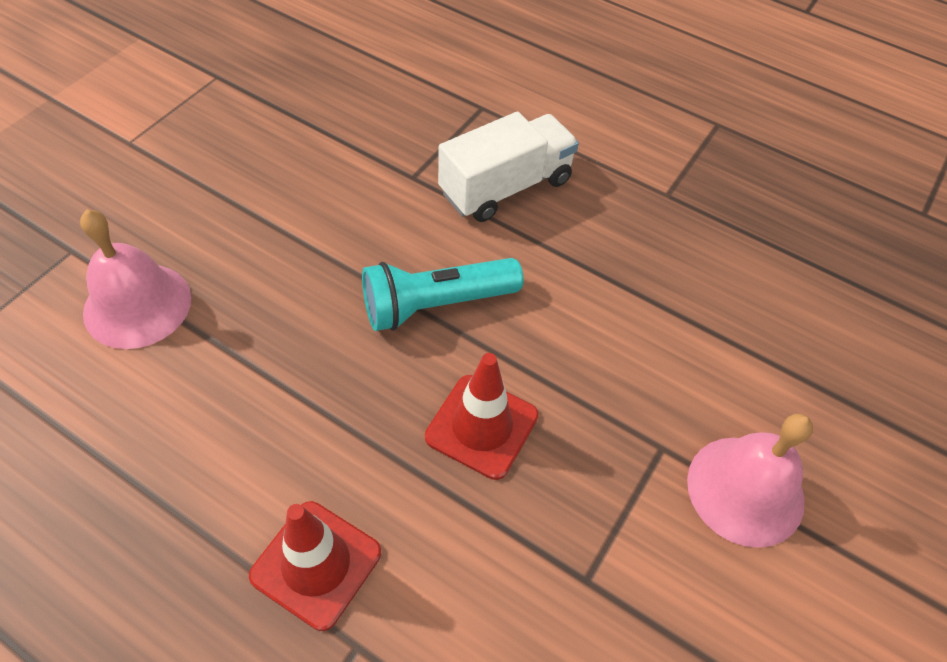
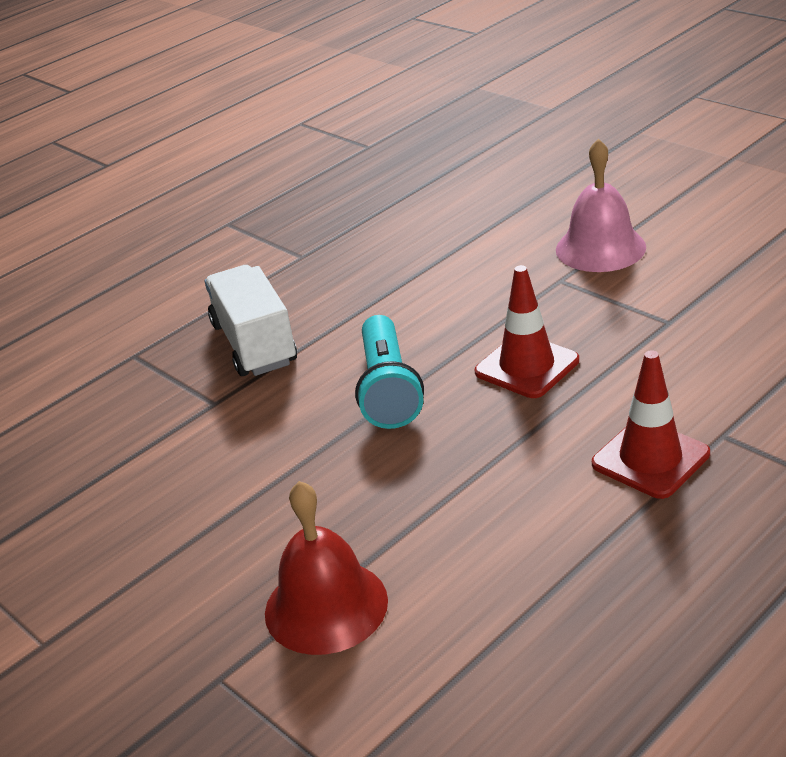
camera: 70 degrees left, 20 degrees down
pink bell [80,209,191,349] -> red bell [265,481,388,655]

